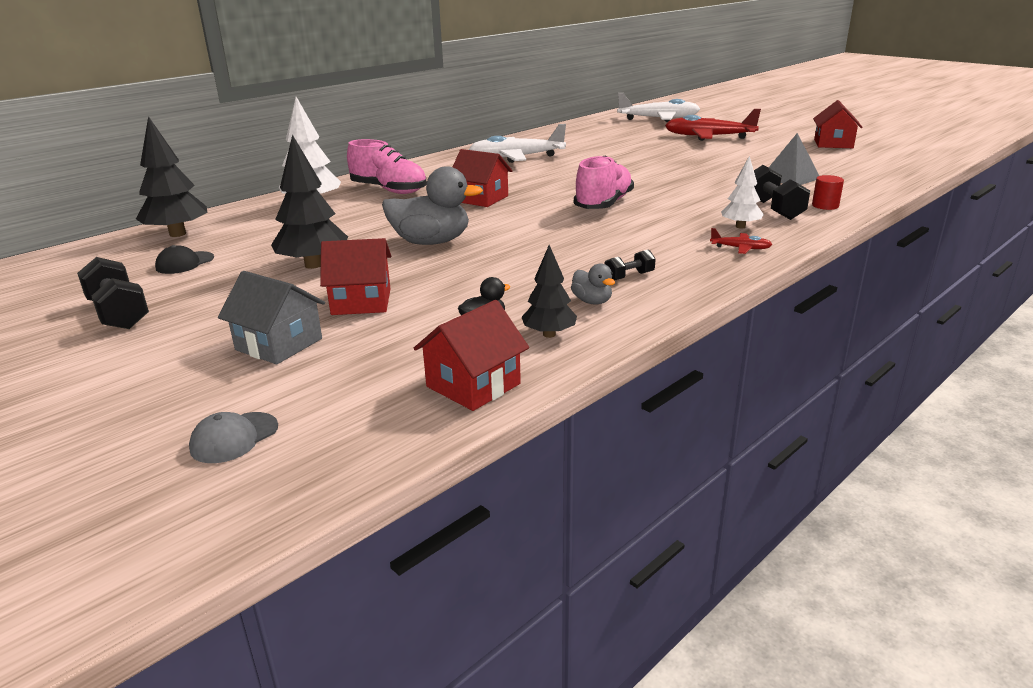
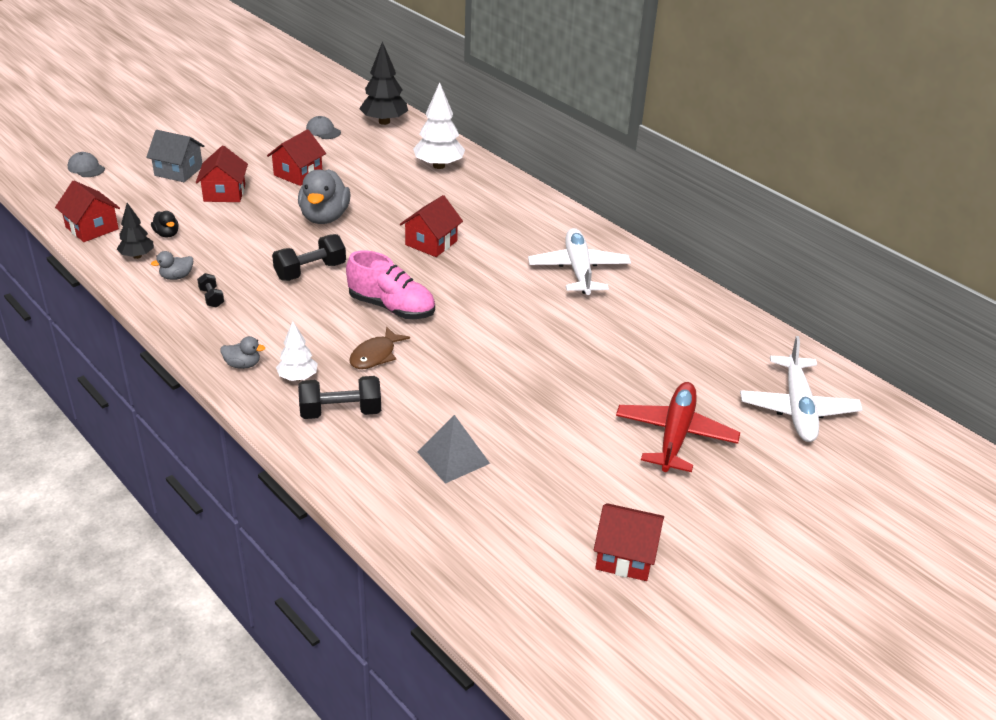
camera: 90 degrees right, 10 degrees up
black dumbbell [77,257,149,329] -> black dumbbell moved to [272,234,346,281]
black cap [155,245,214,274] -> grey cap [306,116,341,139]
grey house [218,271,325,364] -> grey house turned 75 degrees clockwise [146,130,205,182]
black tree [271,134,348,269] -> red house [267,129,326,186]
pink shoe [347,139,427,194] -> none
red plane [710,228,772,254] -> grey duck [220,336,265,369]
red cylinder [812,175,844,210] -> none
none -> brown fish [349,326,410,369]

